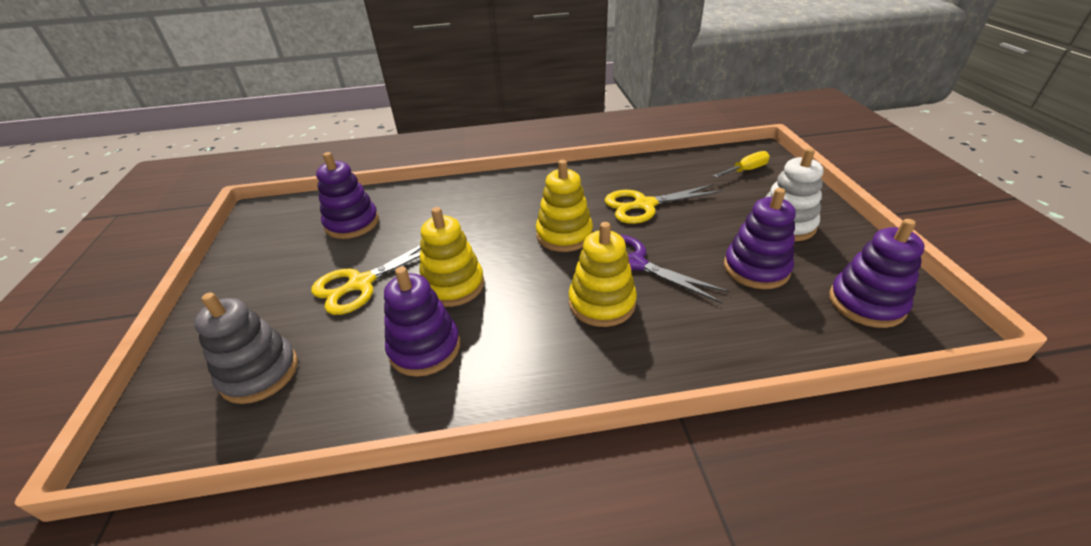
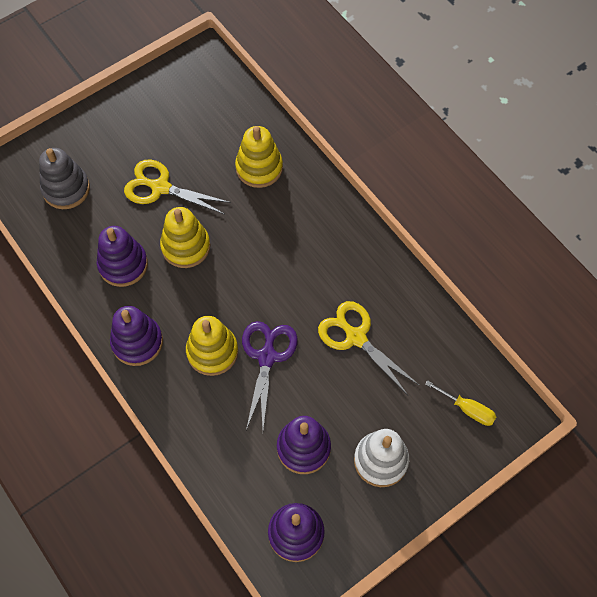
camera: 60 degrees right, 25 degrees up
purple stacking toy [316,152,379,239] -> purple stacking toy moved to [110,306,163,366]
yellow stacking toy [536,160,593,252] -> yellow stacking toy moved to [235,126,283,188]

